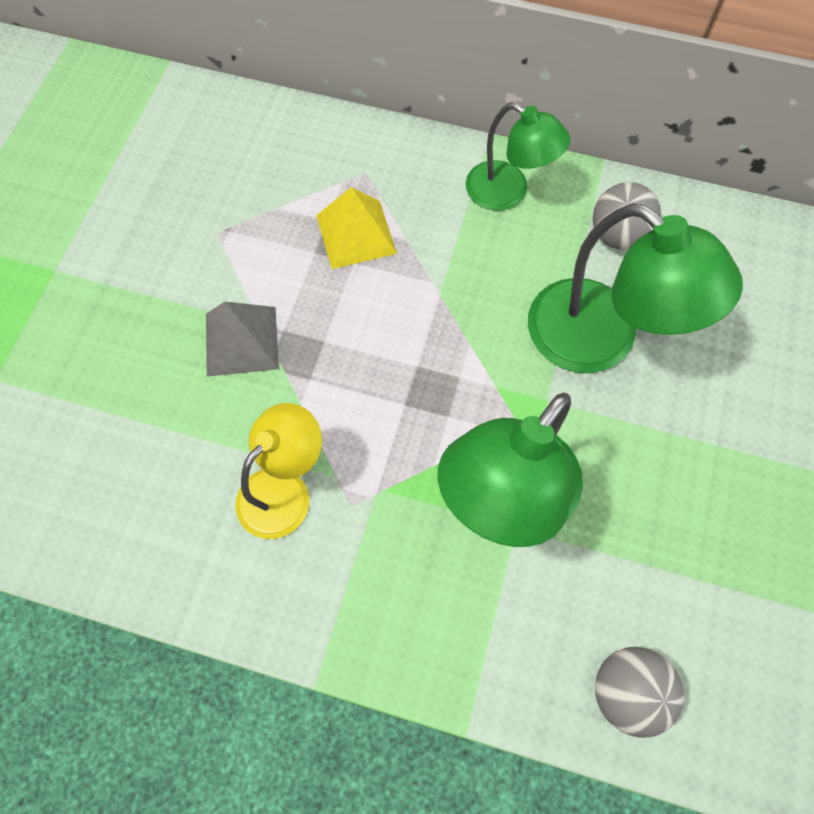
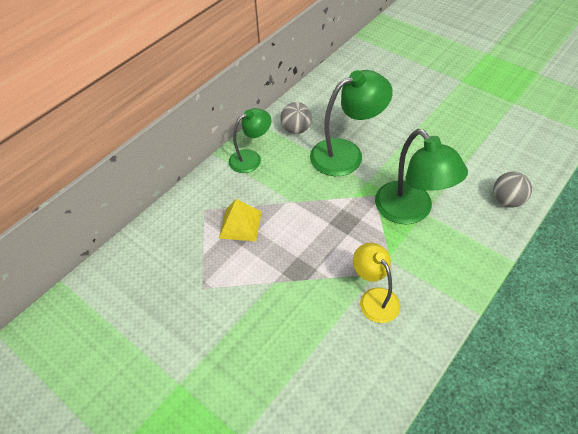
camera: 65 degrees left, 15 degrees down
grey pyramid [206,301,279,377] -> none

